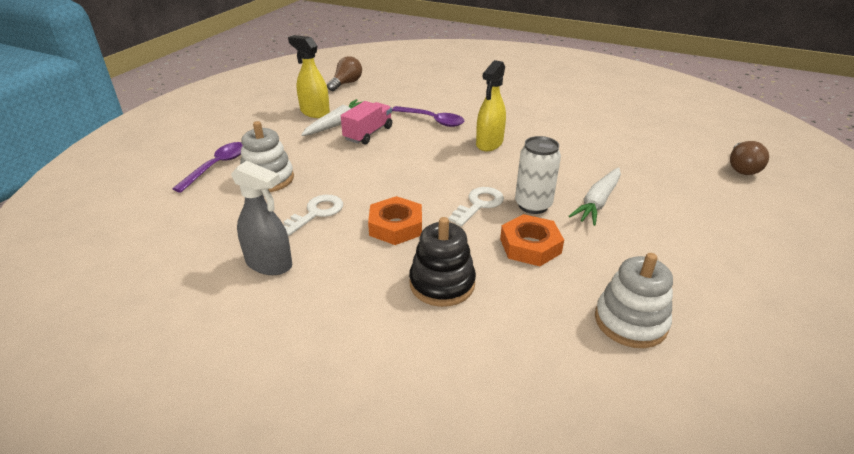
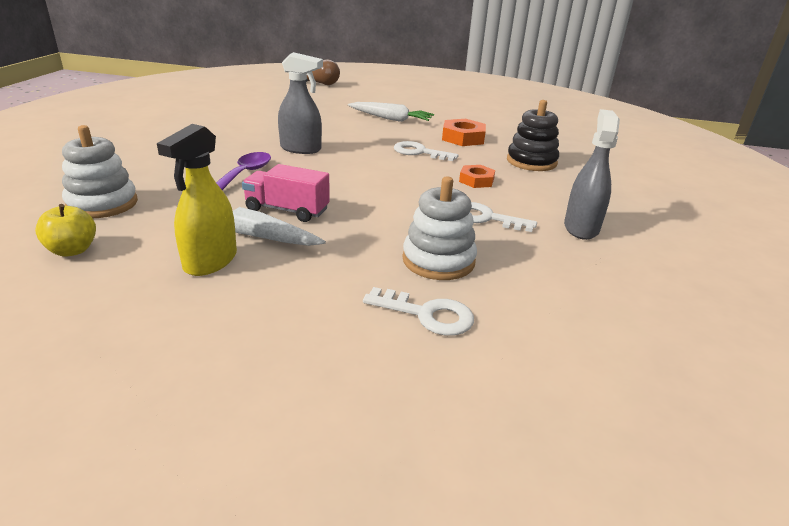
camera: 105 degrees left, 5 degrees down
purple spoon [172,142,243,193] -> white key [363,287,474,336]
brown light bulb [327,56,362,91] -> yellow apple [35,204,96,256]
orange nut [368,196,422,245] -> orange nut [459,165,495,188], size x0.66
yellow spray bottle [476,60,506,151] -> grey spray bottle [278,52,323,154]
white can [515,136,561,214] -> none
white stacking toy [595,253,673,348] -> white stacking toy moved to [62,125,138,218]

